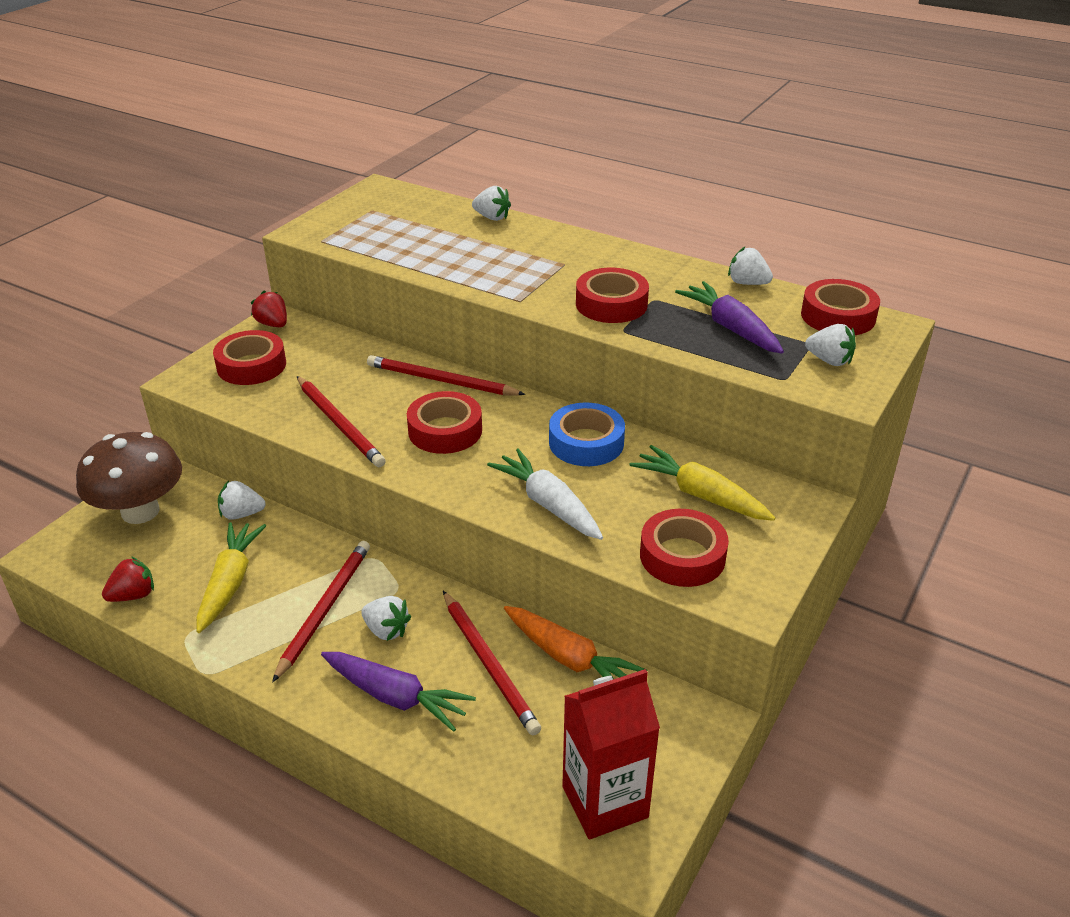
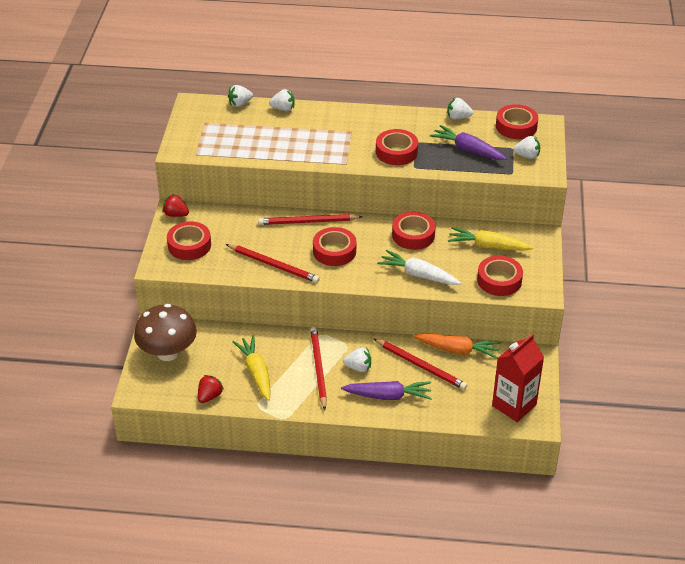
camera: 25 degrees left, 5 degrees up
white strawberry [218,481,266,520] -> white strawberry moved to [228,85,253,107]
blue tape [549,402,625,466] -> red tape [392,212,435,250]

